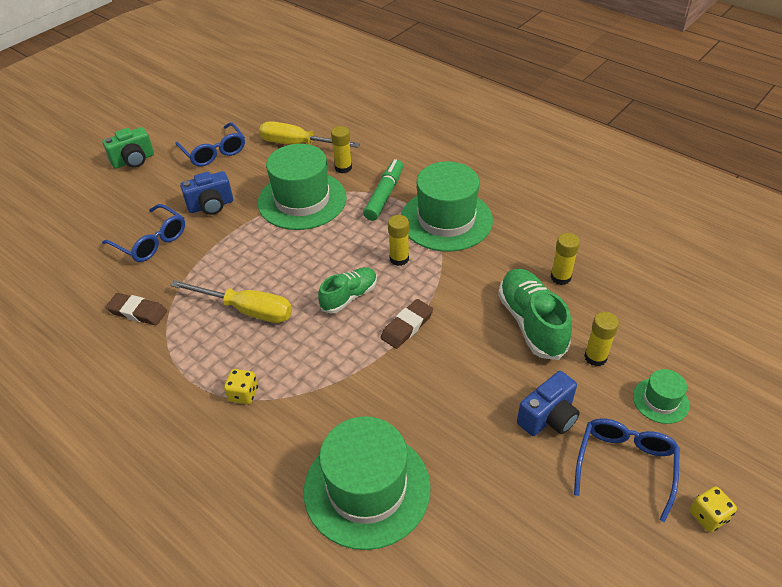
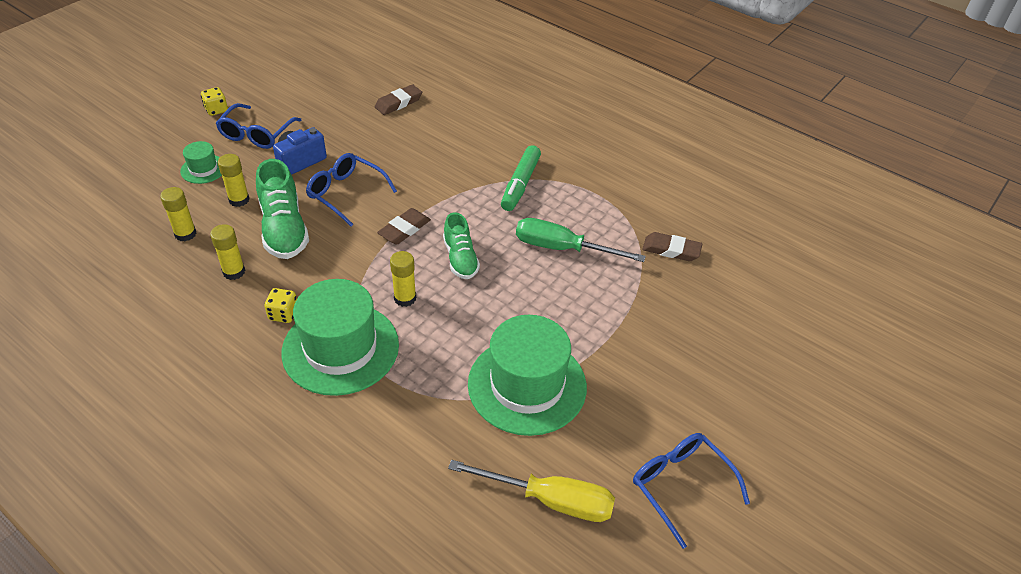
camera: 175 degrees right, 0 degrees up
green camera [102,127,154,169] -> none
blue glasses [102,204,185,262] -> blue glasses moved to [306,153,397,226]
yellow screwdriver [170,280,292,323] -> green screwdriver [516,218,646,262]
blue camera [180,171,233,215] -> none
yellow dice [224,369,258,404] -> yellow dice moved to [264,288,297,323]
green hat [303,416,431,550] -> none
green shoe [318,267,377,313] -> green shoe turned 60 degrees counterclockwise [443,212,480,279]
yellow glue stick [331,126,352,173] -> yellow glue stick moved to [160,187,196,241]
green marker [363,159,403,221] -> green marker moved to [501,145,541,211]
none -> brown eraser [374,84,422,115]

